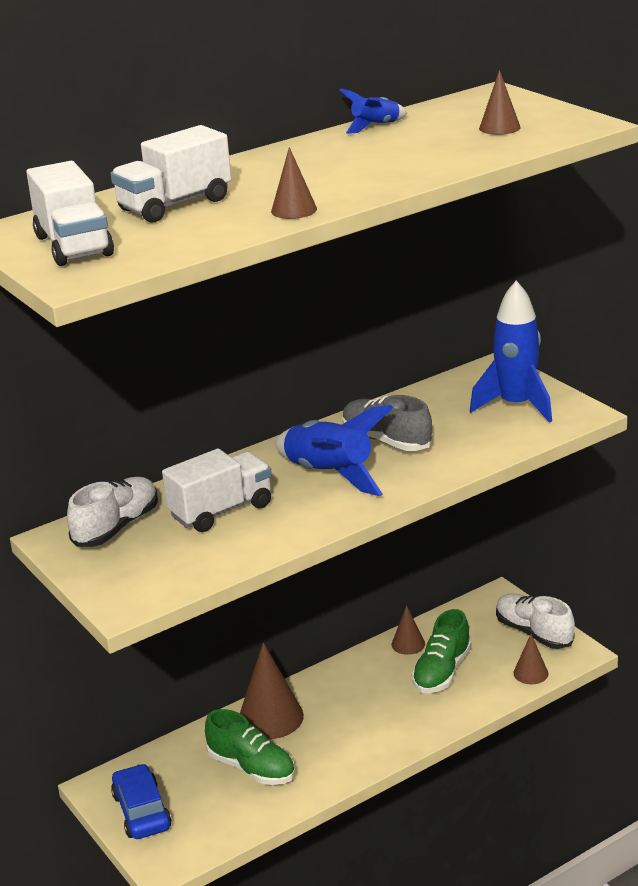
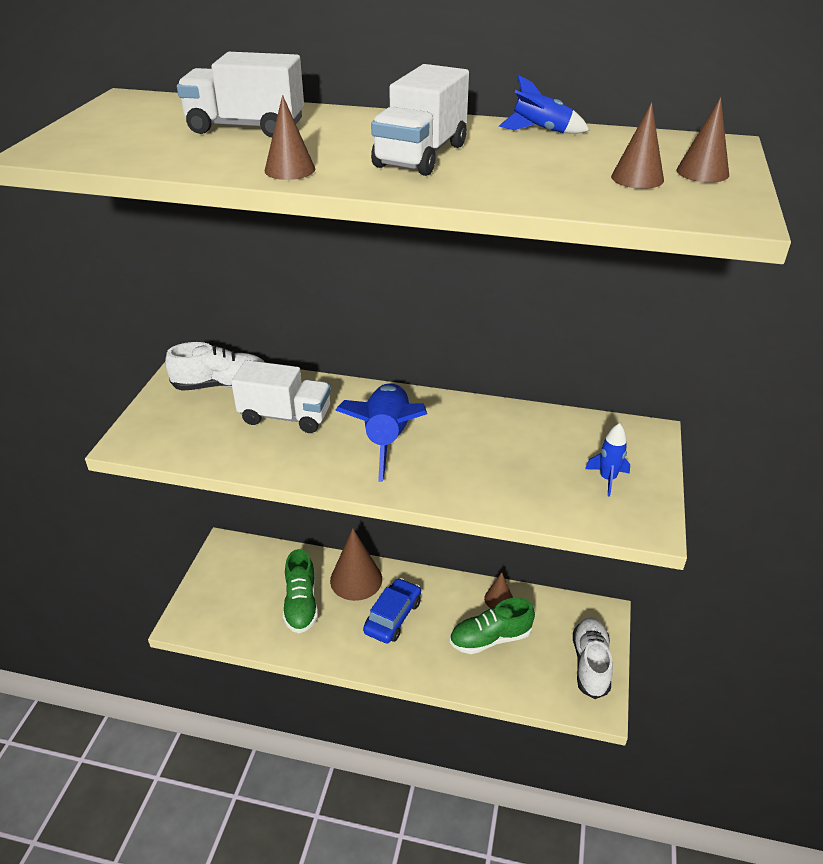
camera: 45 degrees right, 10 degrees up
white truck [26,161,114,266] -> white truck moved to [371,64,469,176]
blue car [111,764,172,839] -> blue car moved to [363,578,421,643]
grey shoe [342,395,433,451] -> none
blue rocket [470,281,552,423] -> blue rocket [585,423,630,496], size x0.50
brown cone [513,634,548,684] -> brown cone moved to [676,97,729,183]

